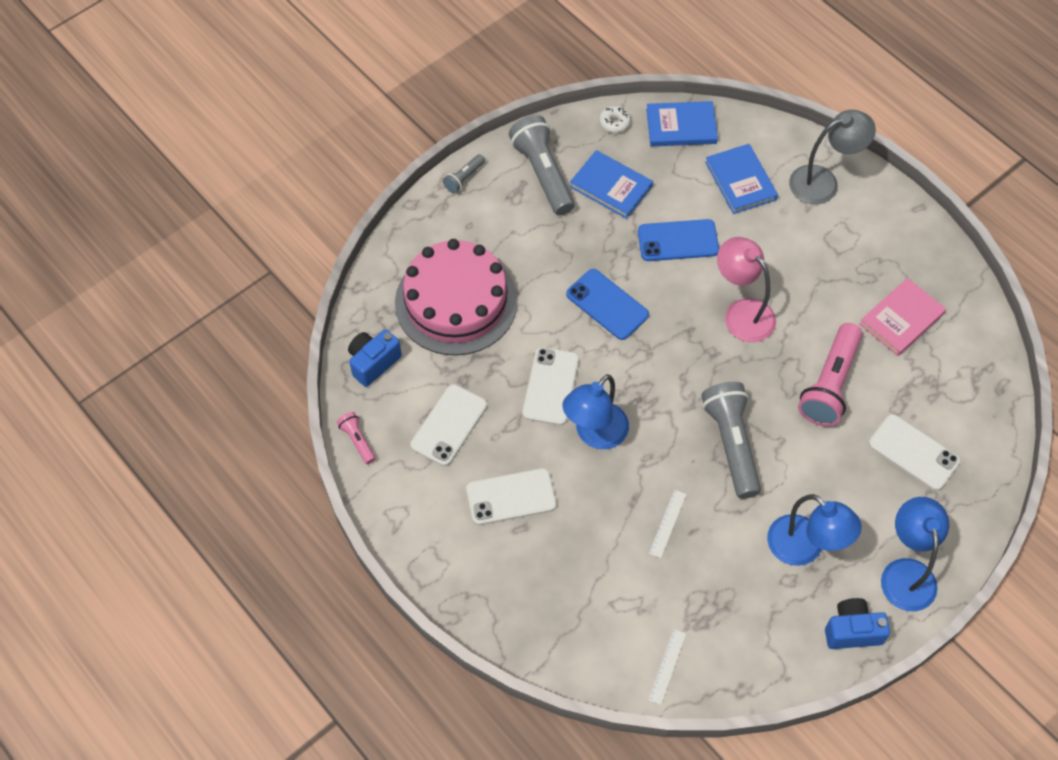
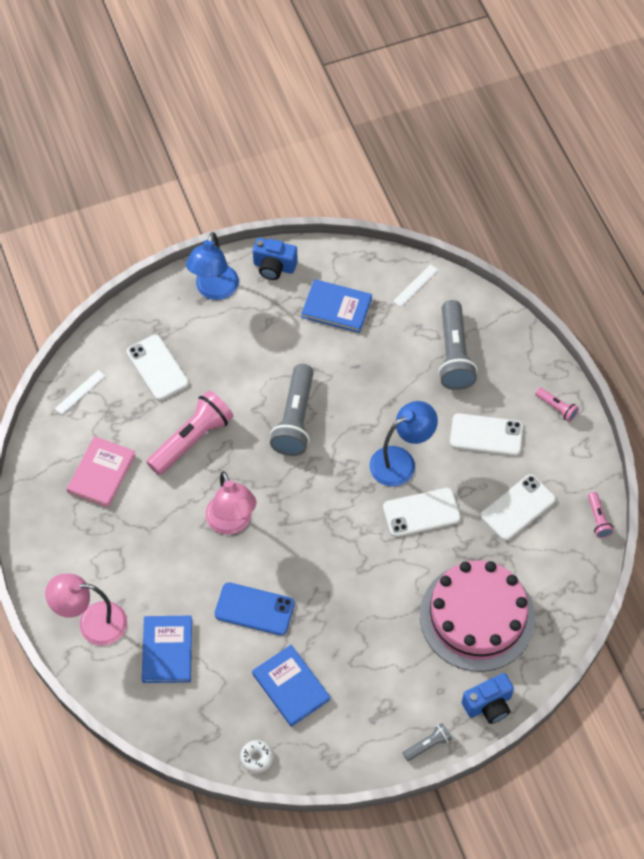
camera: 160 degrees left, 0 degrees up
blue camera [348,329,402,387] -> blue camera moved to [462,673,514,724]
grey flashlight [509,115,575,215] -> grey flashlight moved to [438,300,478,390]
white phone [522,347,579,425] -> white phone turned 45 degrees clockwise [383,488,461,537]
blue phone [566,269,649,340] -> none
blue book [646,101,718,146] -> blue book moved to [301,279,372,333]
white ruler [649,490,686,558] -> white ruler moved to [55,370,105,415]
blue lamp [767,494,862,566] -> none
grey lamp [789,110,876,204] -> pink lamp [45,574,127,646]
pink book [860,278,946,356] -> pink book turned 45 degrees counterclockwise [67,436,136,508]
none -> pink flashlight [535,388,579,422]

